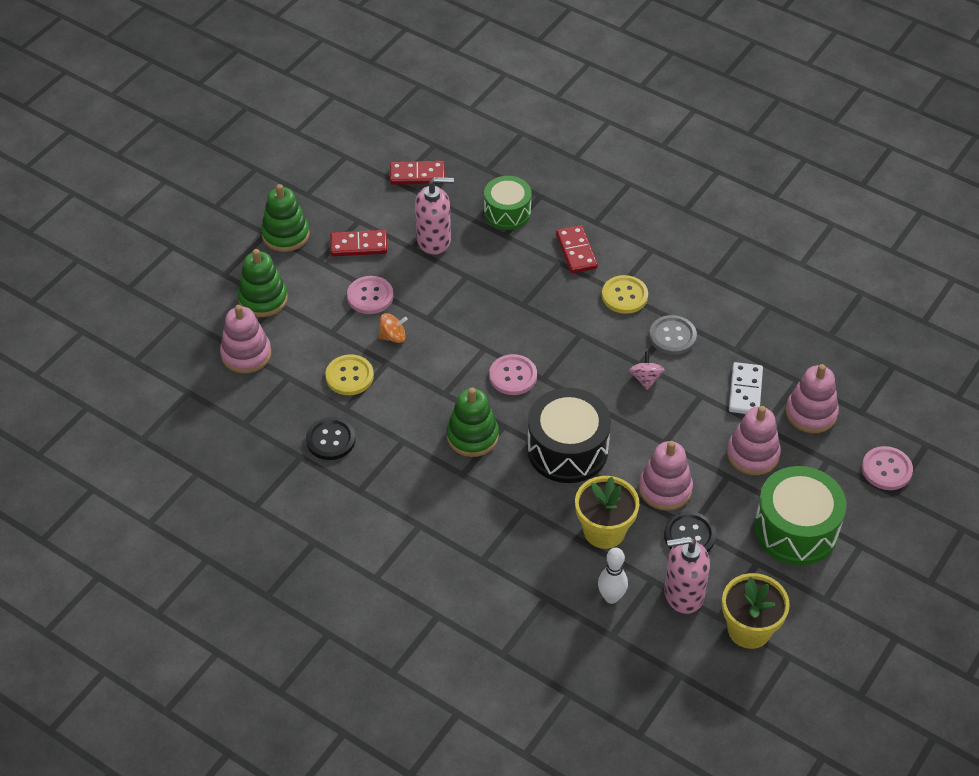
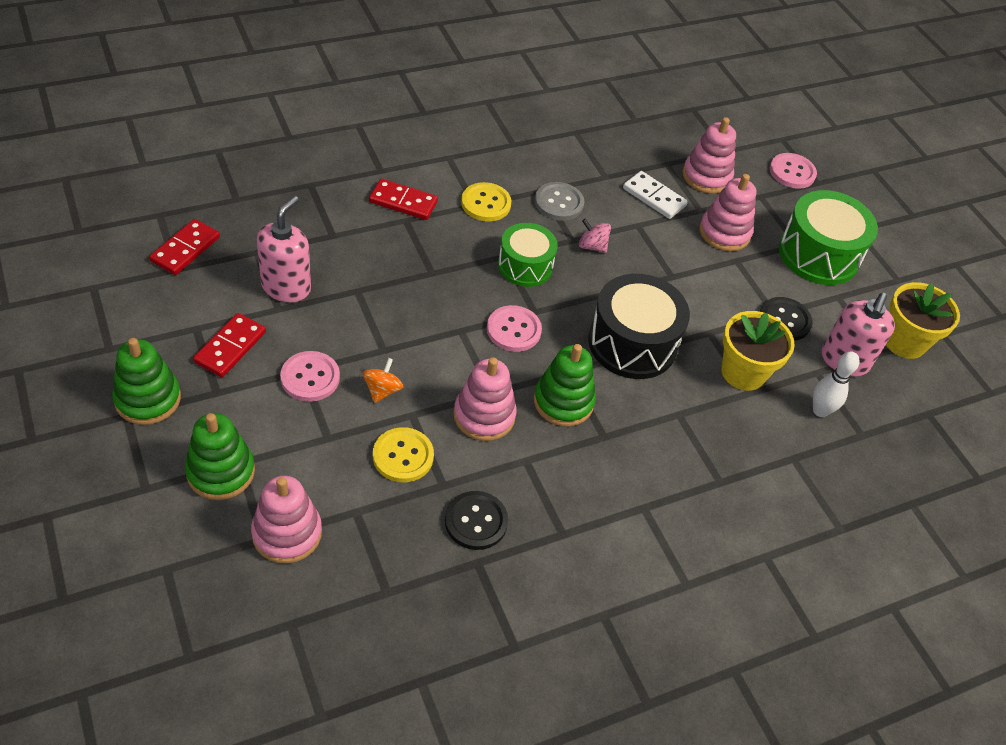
camera: 65 degrees left, 0 degrees up
green drum [484,176,532,230] -> green drum moved to [498,223,558,287]
pink stacking toy [639,441,693,511] -> pink stacking toy moved to [454,357,517,441]

